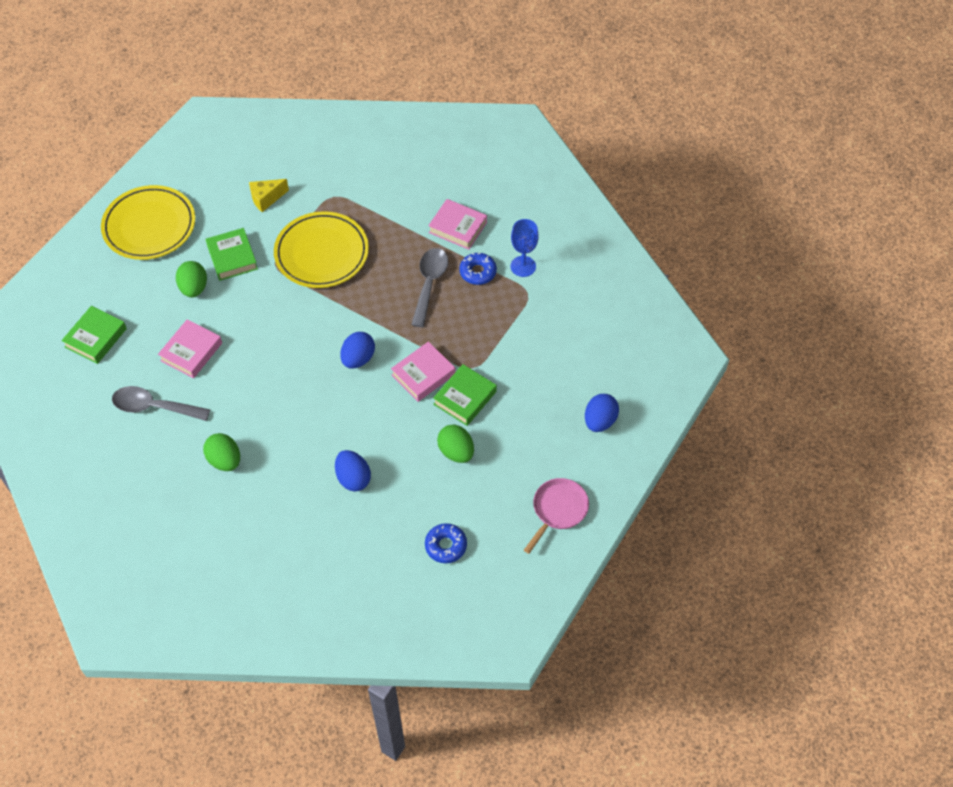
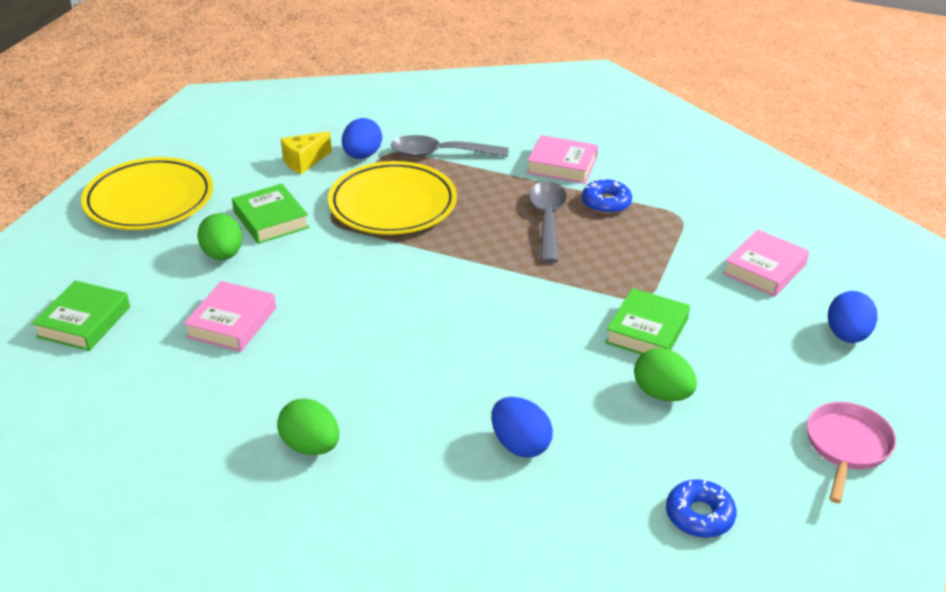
camera: 10 degrees left, 20 degrees down
grey spoon [112,386,210,421] -> grey spoon moved to [391,135,508,157]
blue egg [340,332,375,369] -> blue egg moved to [342,118,382,159]
pink book [391,341,456,402] -> pink book moved to [723,230,809,297]
blue goblet [511,219,539,277] -> none

